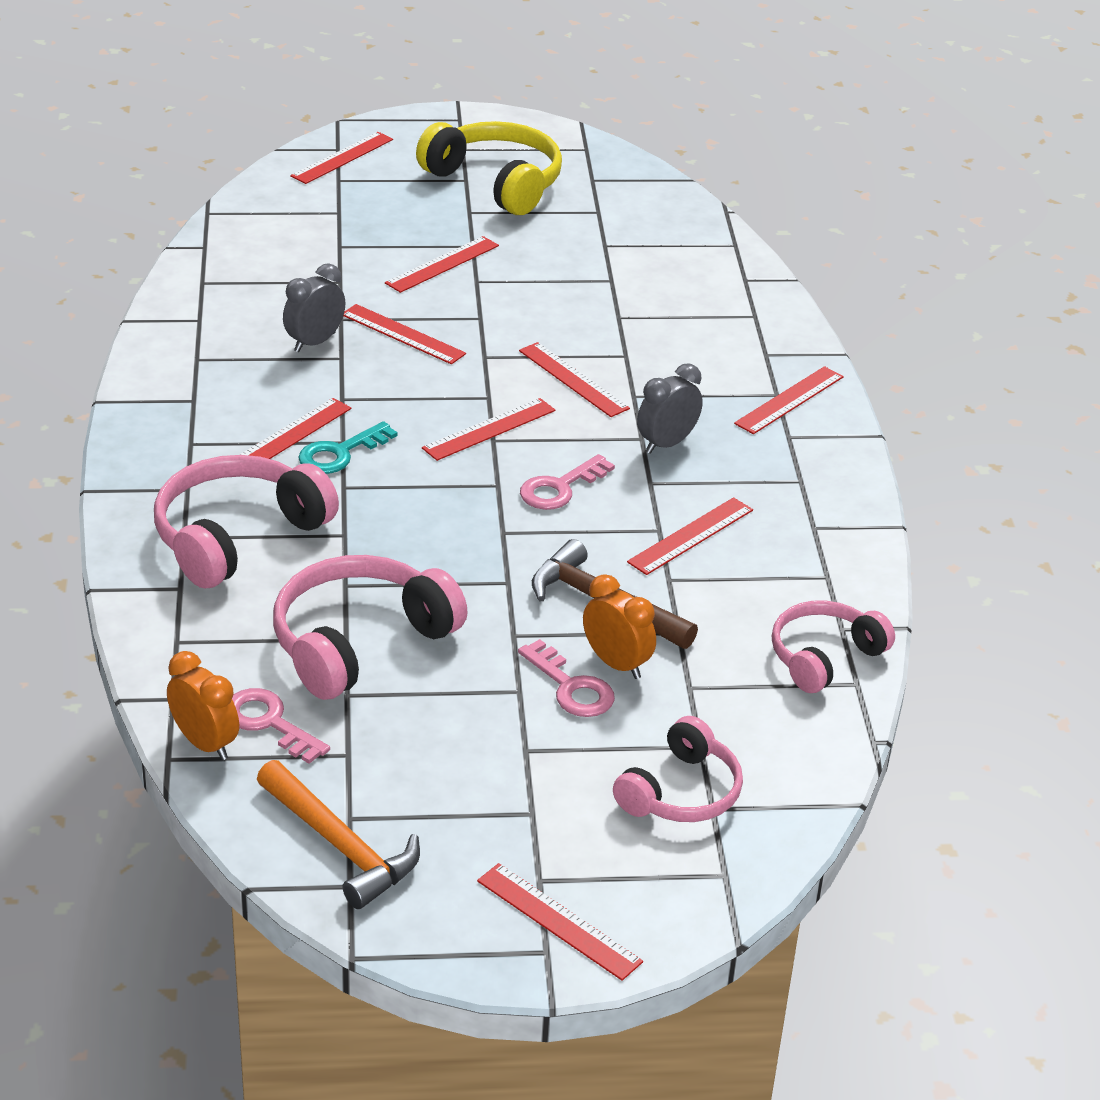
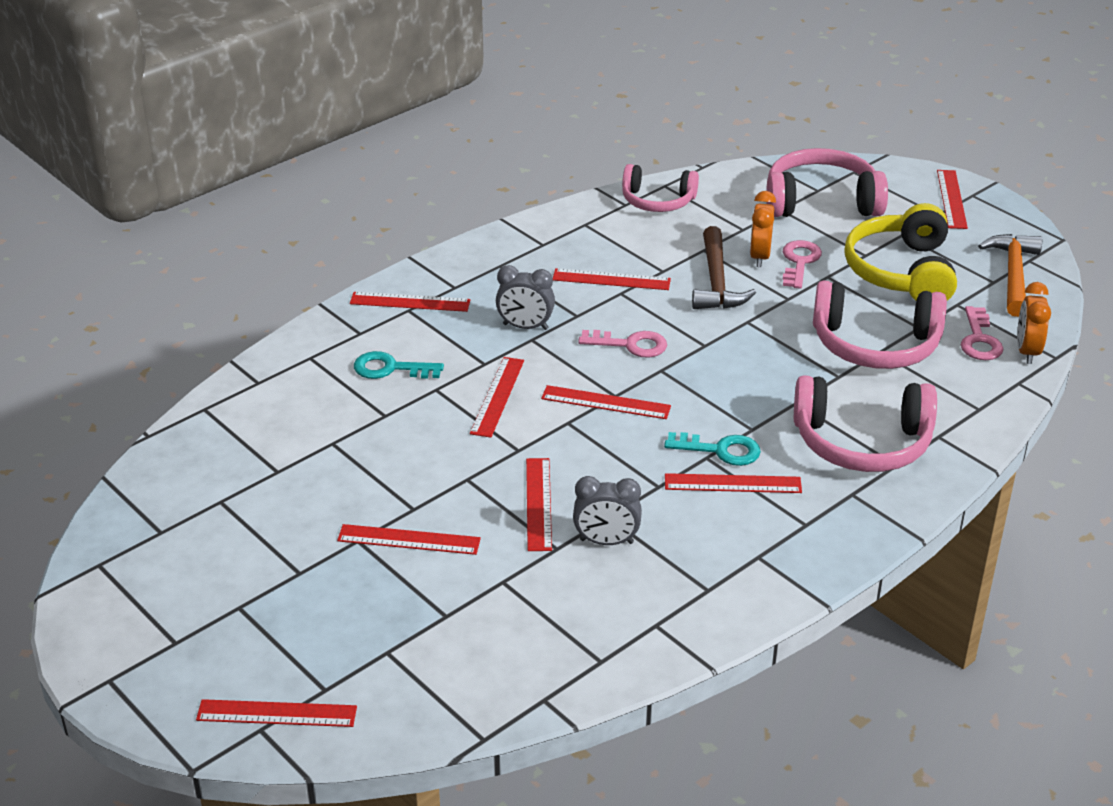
camera: 125 degrees left, 0 degrees up
yellow headphones [416,121,562,215] -> yellow headphones moved to [844,203,957,301]
pink headphones [613,716,743,822] -> pink headphones [766,148,888,217], size x1.55
none -> turquoise key [354,351,444,379]

